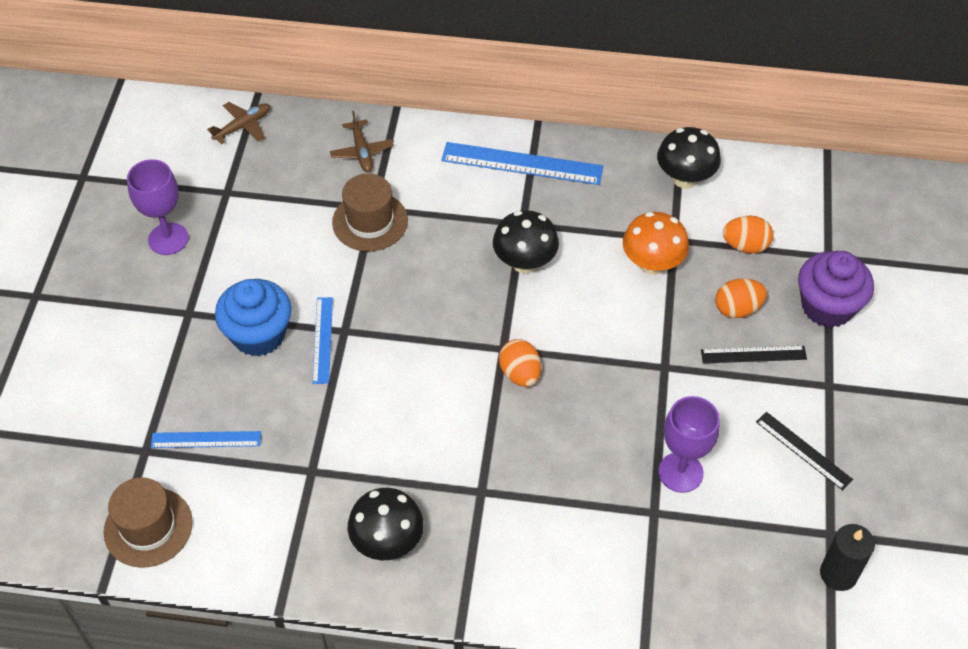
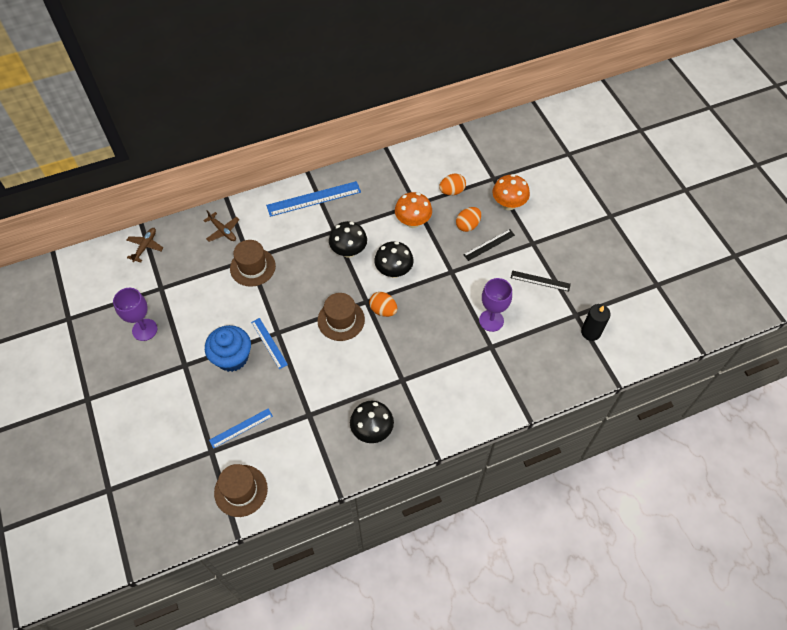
camera: 30 degrees left, 5 degrees up
black mushroom [657,127,721,189] -> black mushroom moved to [374,241,414,278]
purple cupcake [798,251,874,328] -> orange mushroom [492,174,530,210]
none -> brown hat [317,293,365,341]

